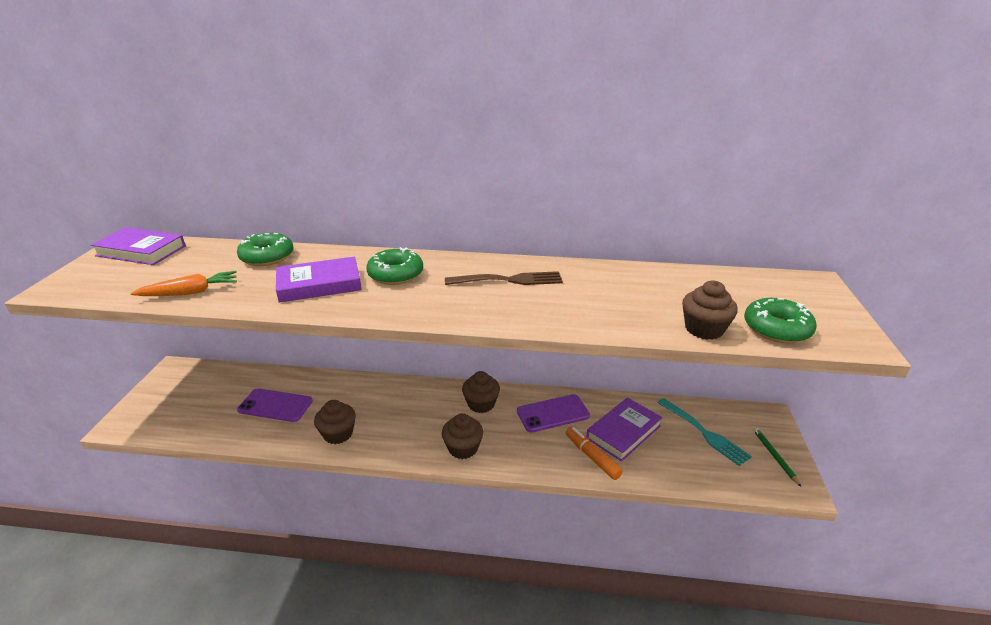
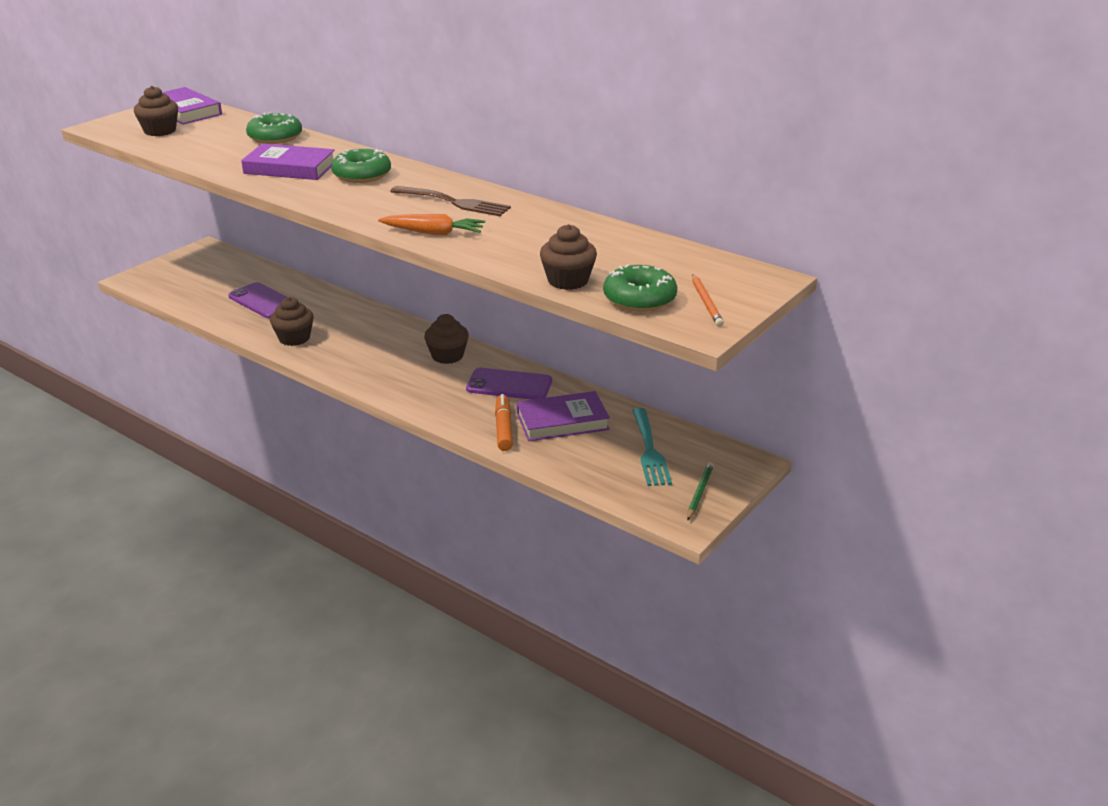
camera: 30 degrees right, 0 degrees up
orange carrot [130,271,237,296] -> orange carrot moved to [378,214,485,236]
brown cupcake [442,413,483,459] -> brown cupcake moved to [134,86,178,136]
none -> orange pencil [692,274,724,327]

